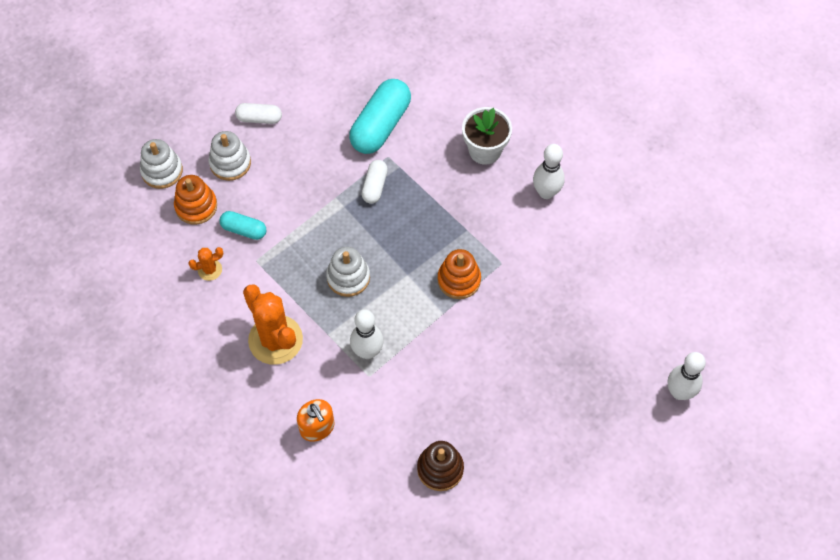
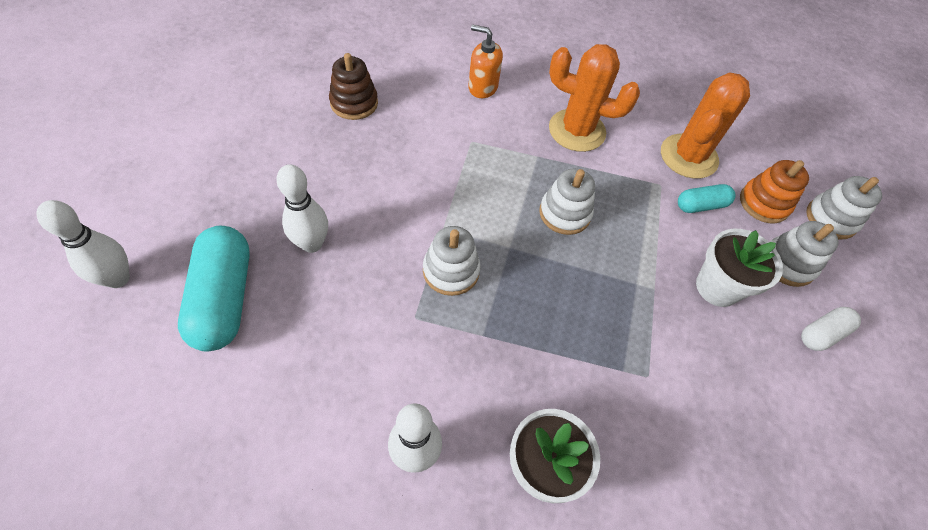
camera: 140 degrees right, 5 degrees down
orange cactus [188,247,223,281] -> orange cactus [661,72,750,179], size x2.16
turquoise capsule [349,79,411,154] -> turquoise capsule moved to [178,226,250,351]
white bowling pin [350,310,383,359] -> white bowling pin moved to [276,164,328,253]
white capsule [362,160,388,204] -> none
orange stacking toy [437,249,481,299] -> white stacking toy [423,226,481,296]
none -> white flower pot [696,229,783,307]

